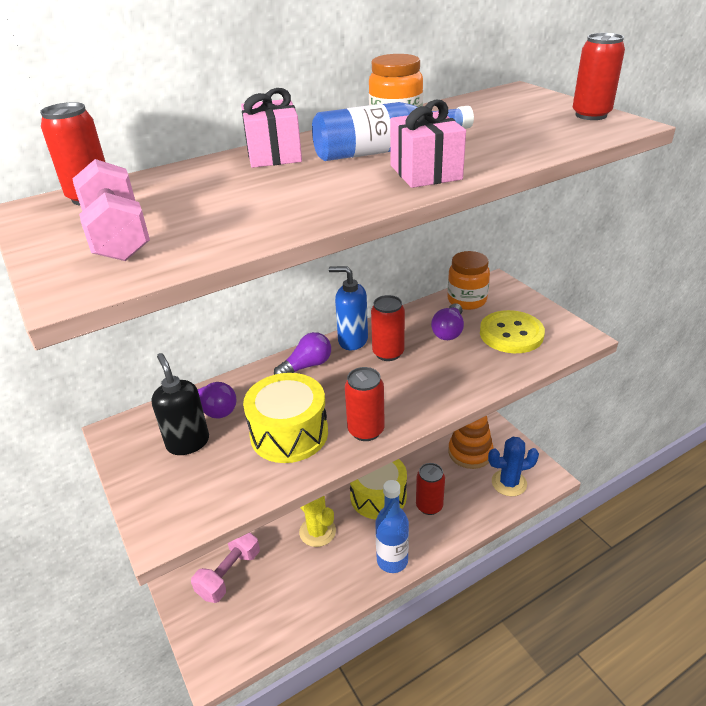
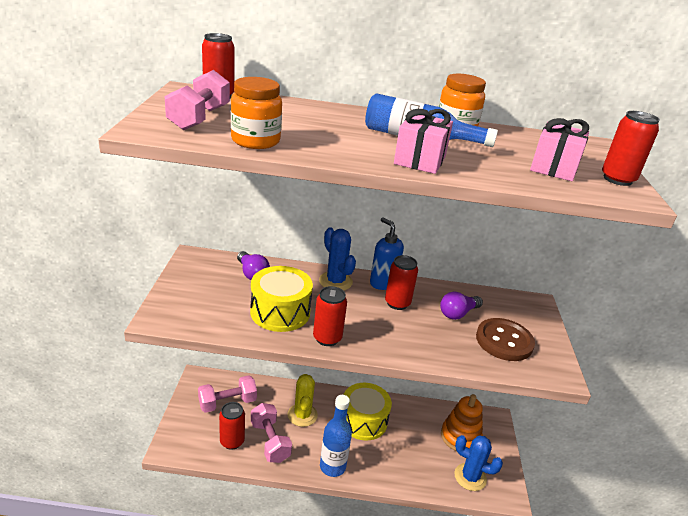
camera: 30 degrees right, 5 degrees down
black soap dispenser [151,353,209,455] -> none
pink gift [241,88,302,168] -> pink gift moved to [530,118,589,181]
purple light bulb [274,332,331,375] -> blue cactus [319,228,356,291]
red can [416,463,445,515] -> red can moved to [219,402,245,450]
orange jar [448,251,490,310] -> orange jar moved to [231,77,282,149]
yellow button [480,310,545,353] -> brown button [476,318,535,361]
none -> pink dumbbell [251,403,292,463]

